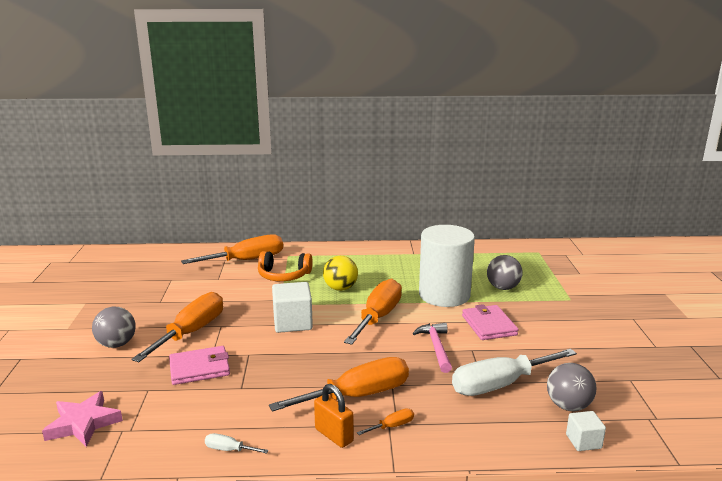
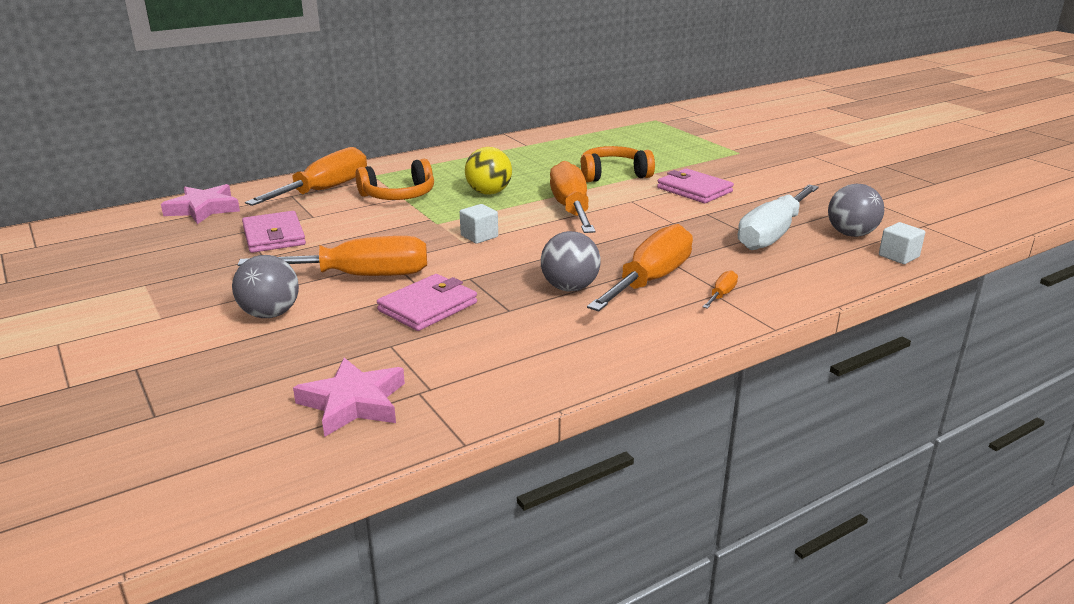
camera: 30 degrees left, 5 degrees up
orange screwdriver [131,292,223,362] -> orange screwdriver turned 90 degrees clockwise [238,236,427,276]
white screwdriver [205,433,269,454] -> none
white cube [272,282,313,333] -> white cube [460,204,498,244], size x0.56
orange padlock [314,384,354,448] -> none
pink hammer [413,323,452,373] -> none
white cylinder [419,225,475,307] -> orange headphones [580,146,655,182]
grey ball [487,255,523,290] -> grey ball moved to [541,231,601,291]
none -> pink star [161,184,240,224]
none -> pink wallet [242,211,306,253]

